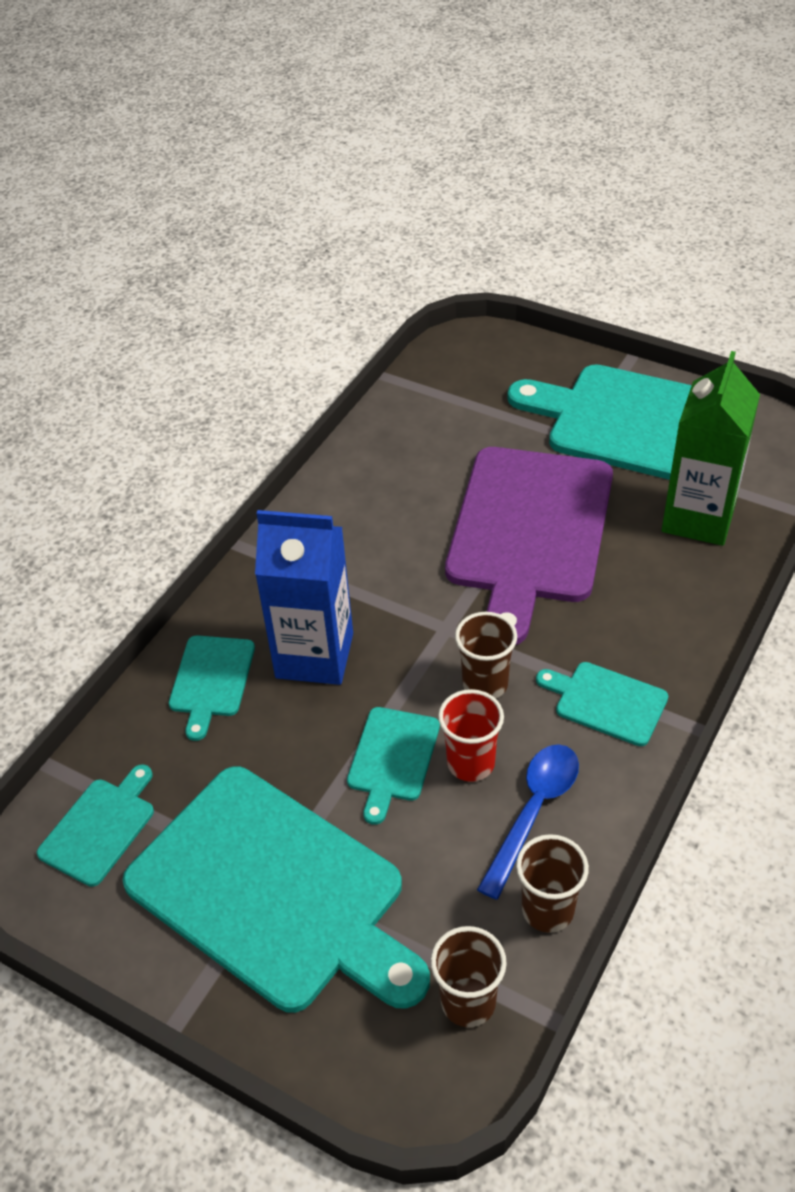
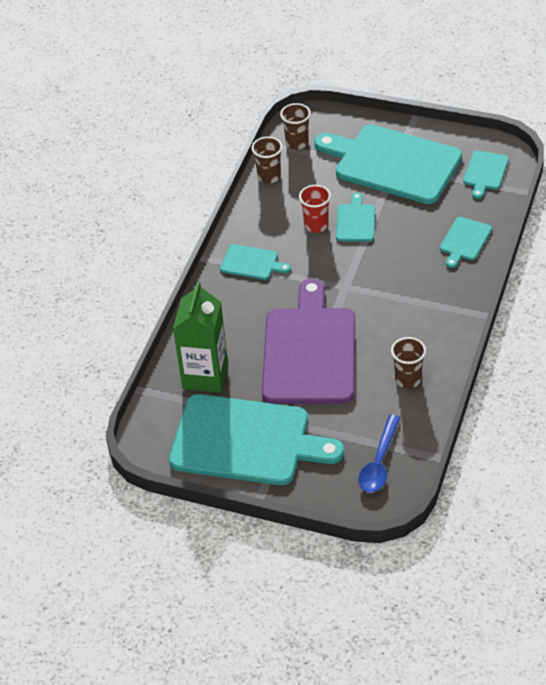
camera: 170 degrees right, 0 degrees up
turquoise cutting board [169,635,255,741] -> turquoise cutting board turned 150 degrees counterclockwise [440,217,492,268]
blue carton [255,510,353,685] -> none
brown cup [455,612,517,698] -> brown cup moved to [391,337,426,388]
blue spoon [477,744,579,900] -> blue spoon moved to [358,414,400,493]

